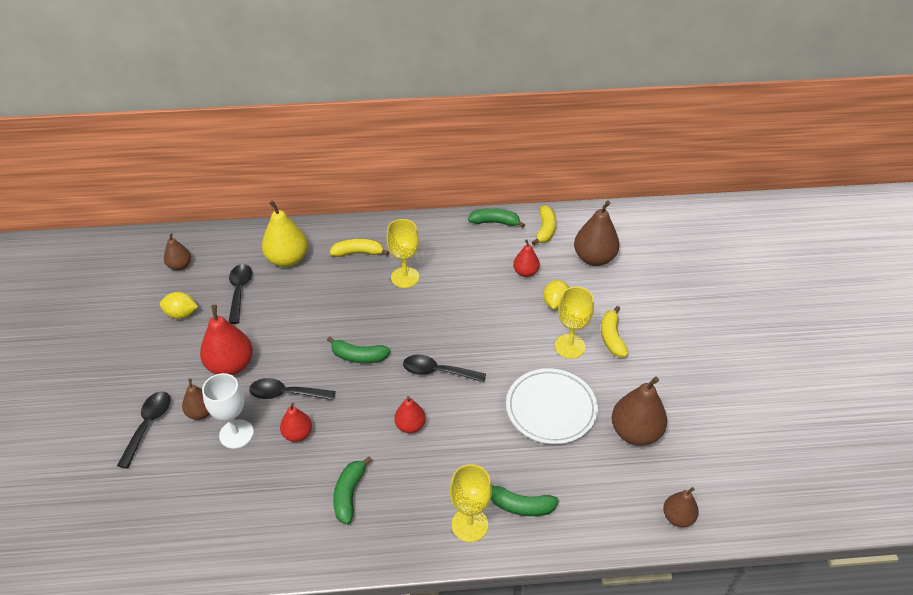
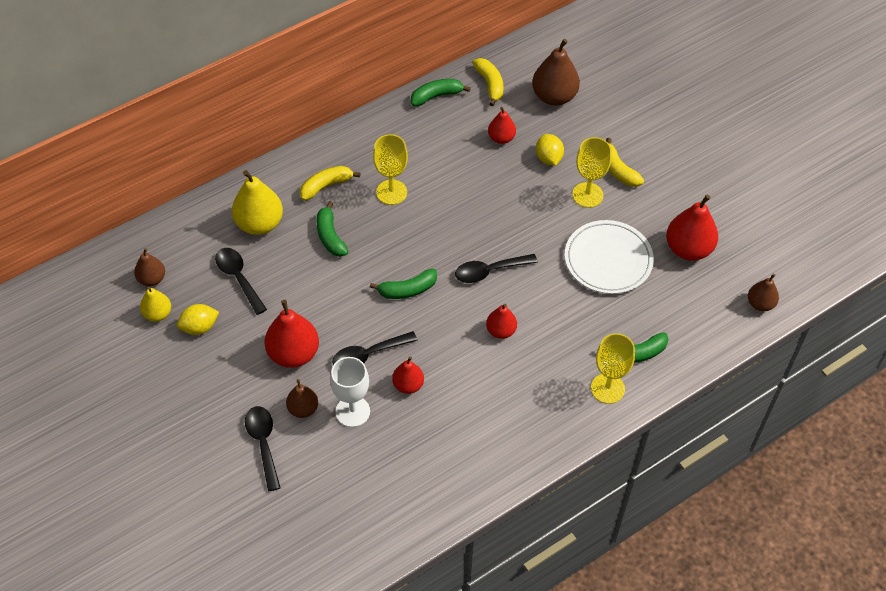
camera: 30 degrees left, 10 degrees up
green banana [333,457,372,524] -> green banana moved to [317,201,348,257]
brown pear [611,377,667,446] -> red pear [666,195,718,261]
none -> yellow pear [140,287,171,322]

